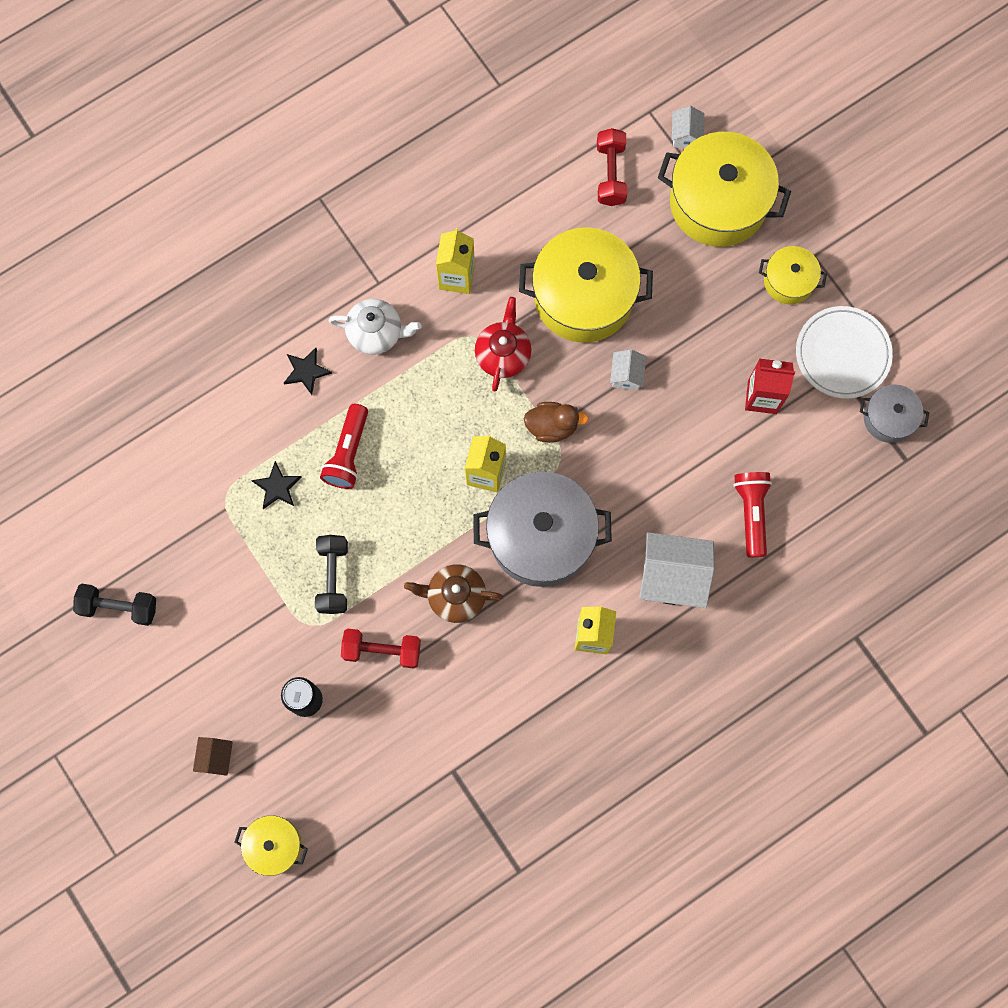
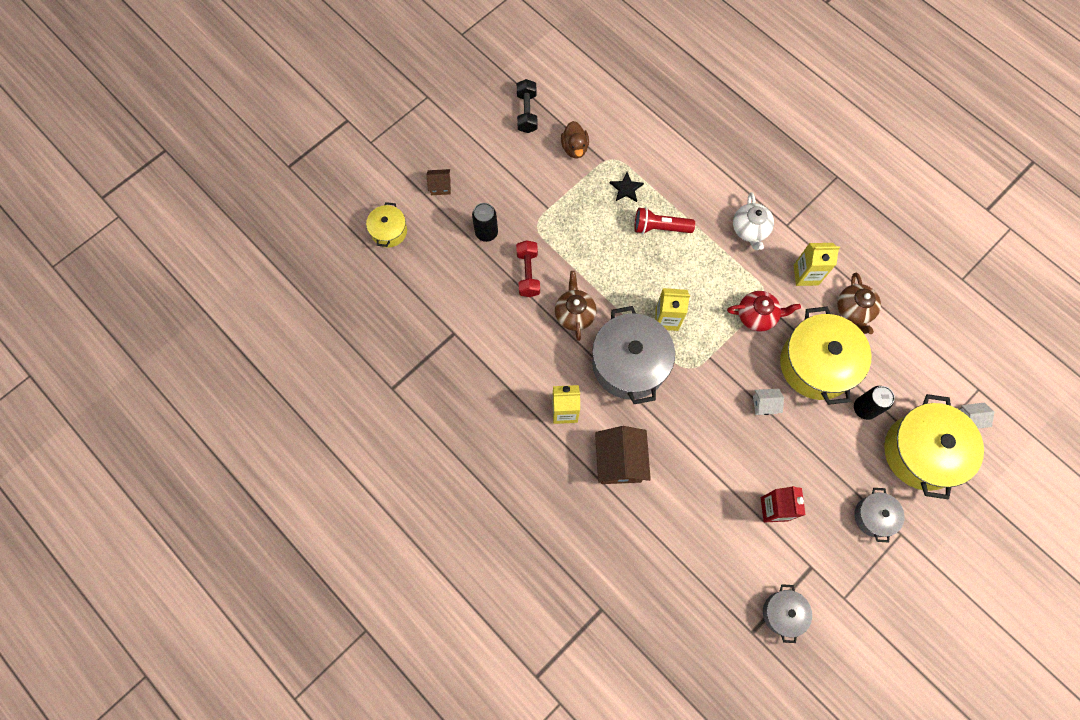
camera: 80 degrees right, 5 degrees down
black star [284,348,332,395] -> none
black dumbbell [315,535,348,614] -> none
brown duck [524,402,589,443] -> brown duck moved to [561,121,589,158]
red dumbbell [597,128,627,206] -> none
white house [639,532,715,608] -> brown house [595,426,651,484]
red flashlight [733,472,772,558] -> none
yellow pot [759,246,827,304] -> grey pot [854,488,905,542]
white plate [796,306,893,399] -> none
none -> brown teapot [837,273,881,334]
none -> black can [854,386,895,420]

